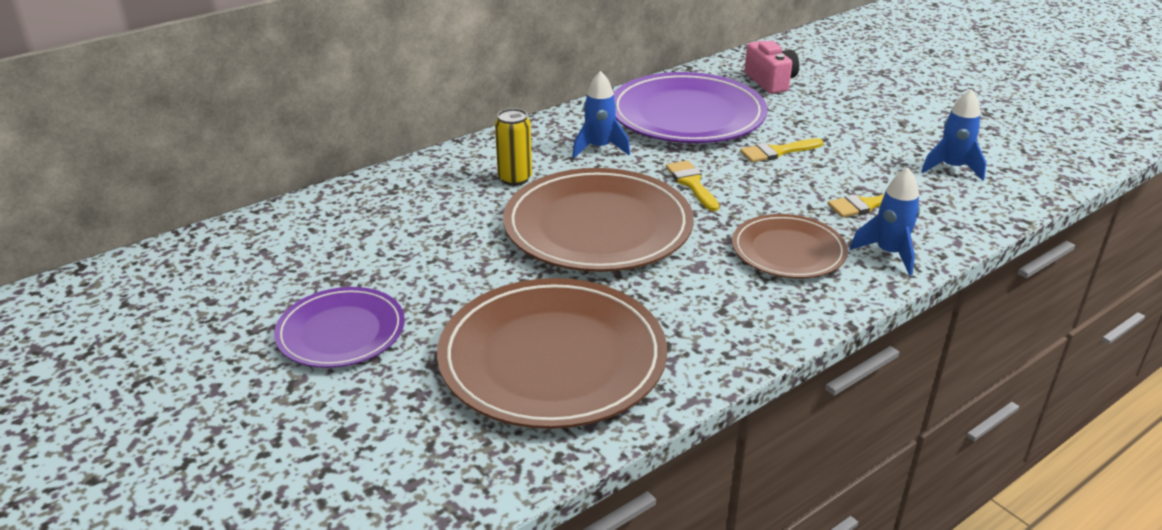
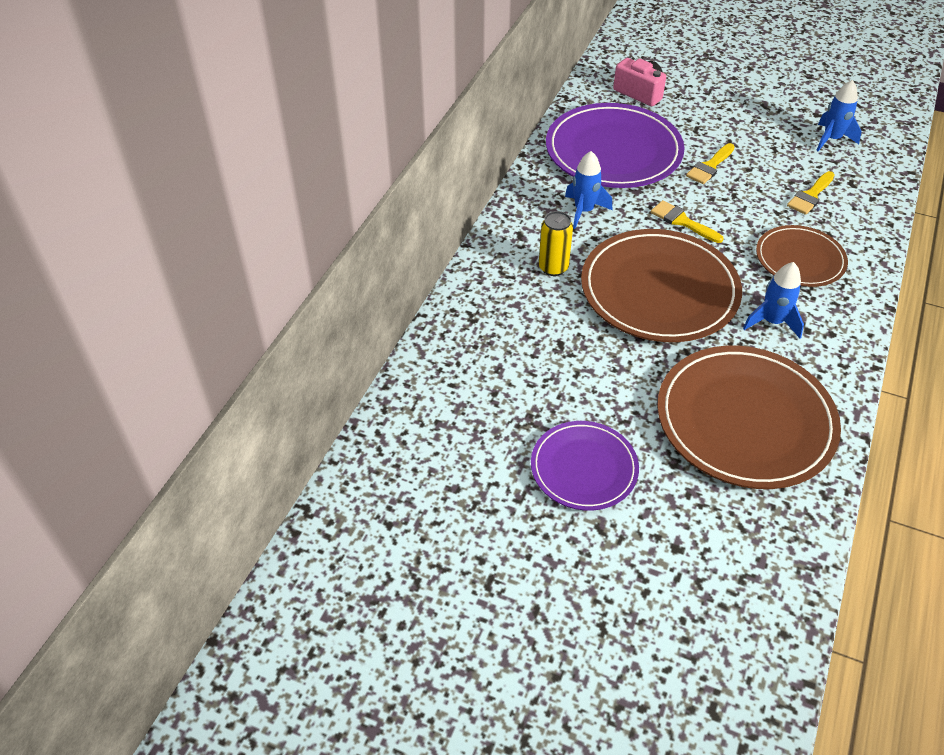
camera: 30 degrees left, 15 degrees up
blue rocket [850,168,920,275] -> blue rocket moved to [743,262,804,338]

